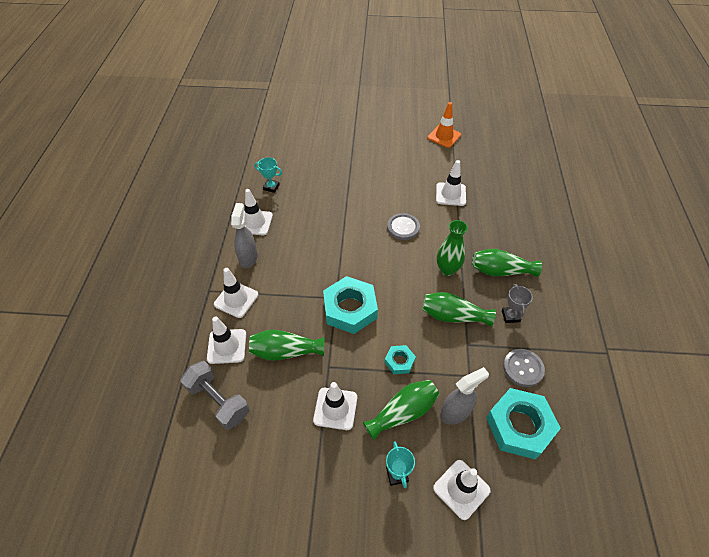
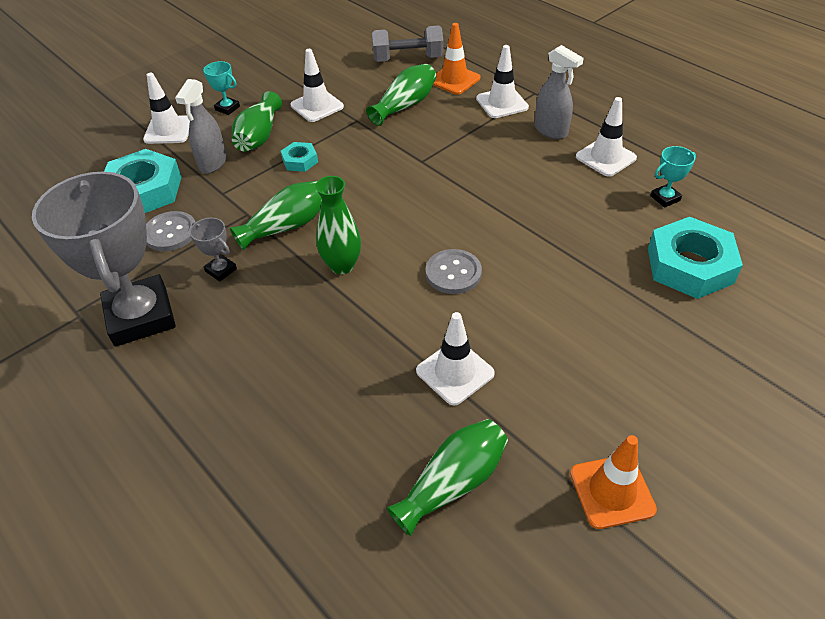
camera: 135 degrees right, 5 degrees down
white traffic cone [207,316,246,364] -> orange traffic cone [433,23,480,95]
turquoise nut [323,276,378,334] -> turquoise nut moved to [648,217,743,299]
green vase [472,249,542,277] -> green vase moved to [387,419,508,536]
none -> grey trophy [32,172,176,347]

